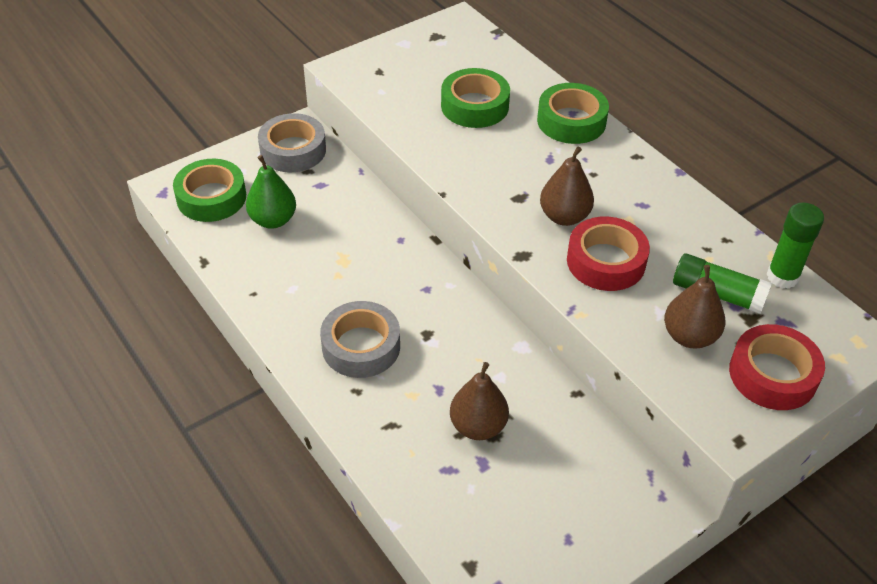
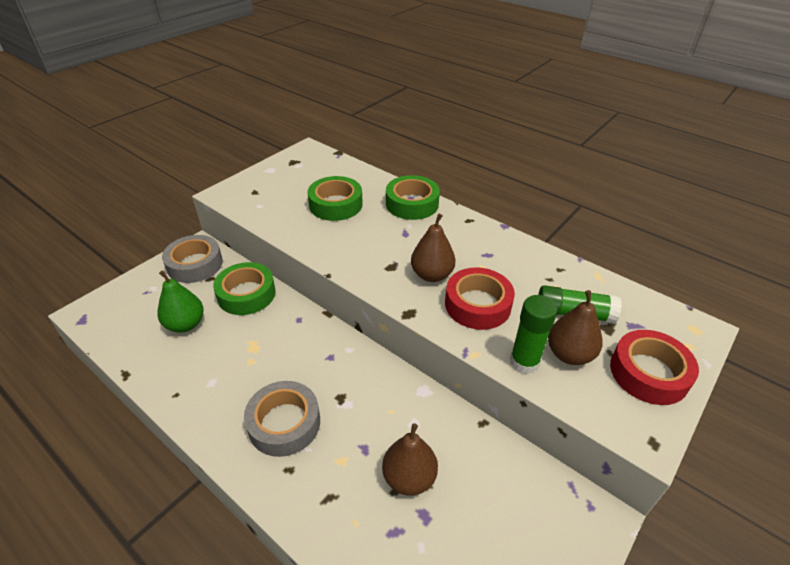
camera: 15 degrees left, 5 degrees down
green tape [173,159,246,222] -> green tape moved to [213,262,275,315]
green glue stick [767,203,824,289] -> green glue stick moved to [510,295,557,374]

